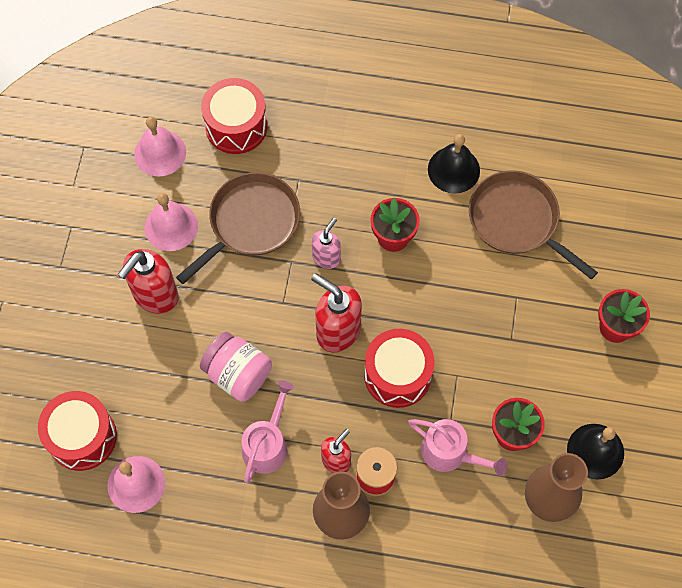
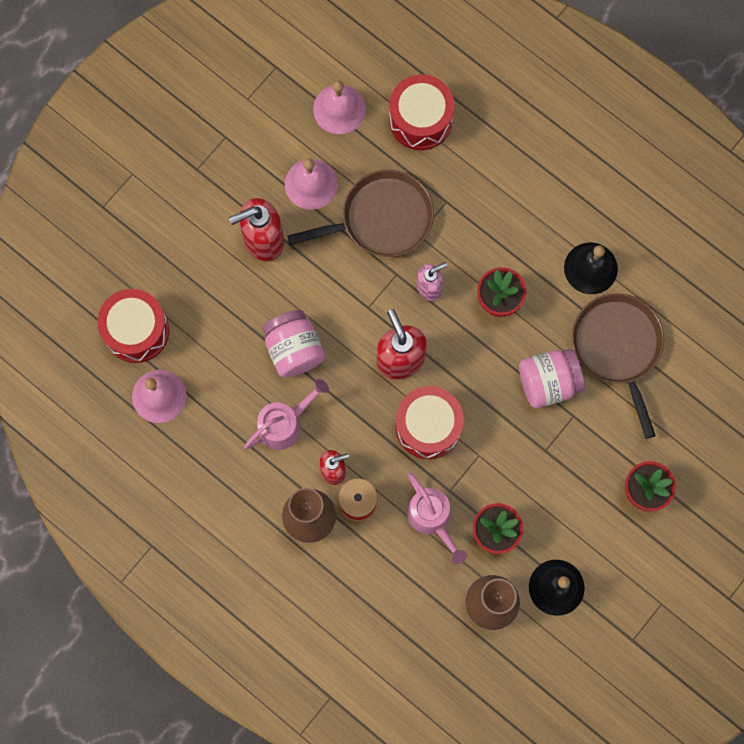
camera: 30 degrees right, 10 degrees up
none -> pink jar [519,349,585,408]

